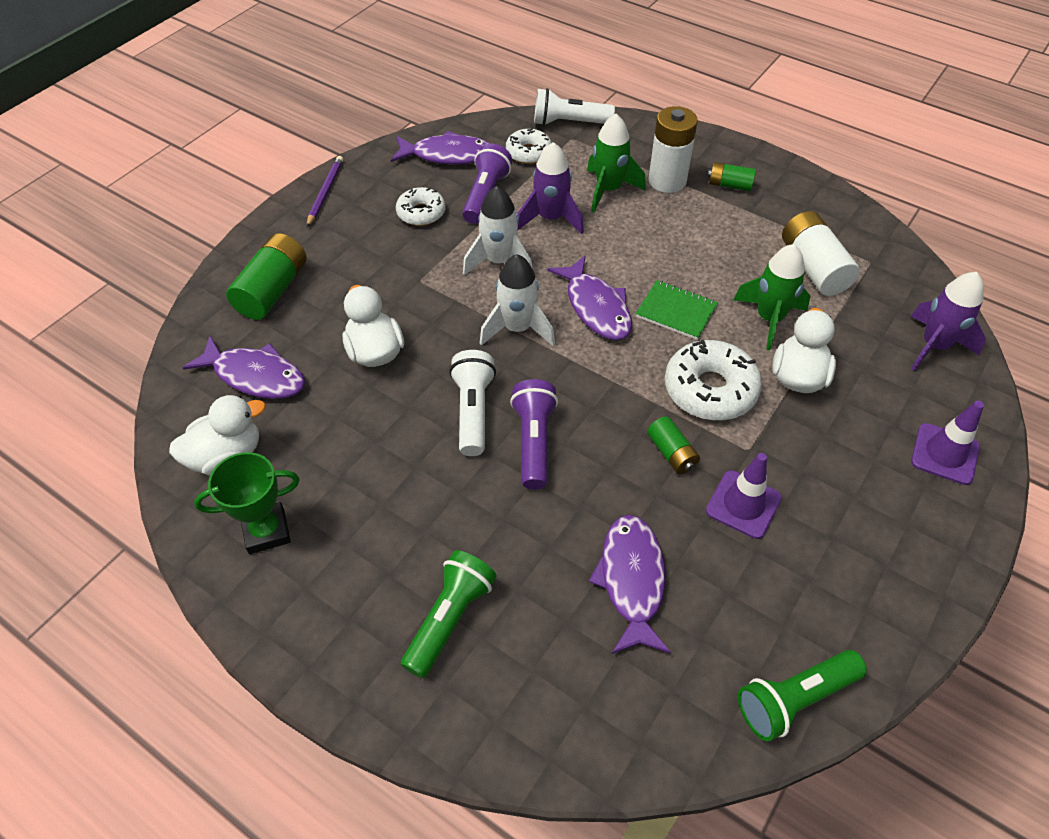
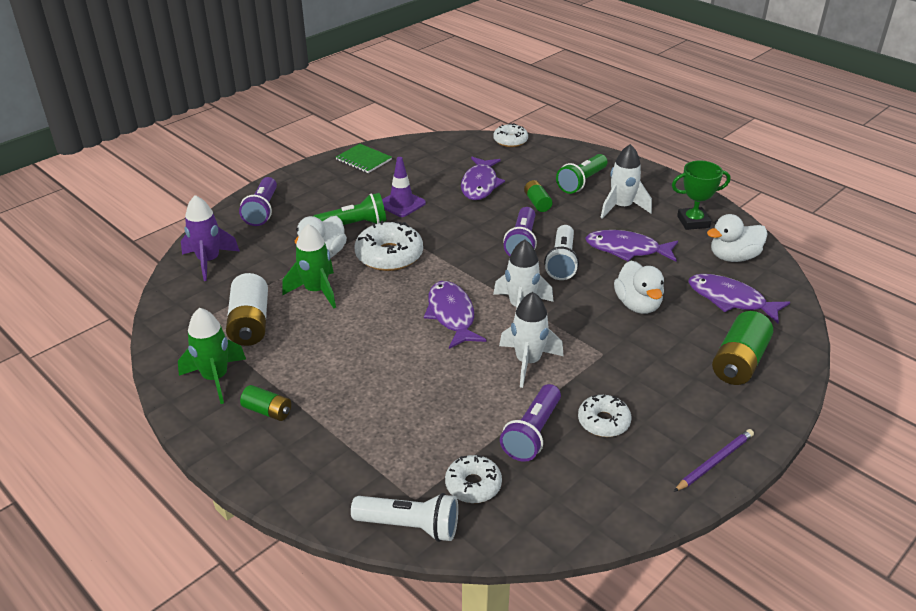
camera: 170 degrees left, 15 degrees down
purple pencil [307,156,343,227] -> purple pencil turned 150 degrees counterclockwise [674,429,754,492]
purple fish [391,131,490,165] -> purple fish moved to [585,230,678,262]
purple rocket [518,142,584,234] -> none
green rocket [587,114,646,212] -> green rocket moved to [178,308,246,404]
green notebook [636,280,718,340] -> green notebook moved to [336,144,392,173]
green battery [647,416,700,474] -> green battery moved to [524,180,553,212]
white battery [649,106,698,193] -> none
green flashlight [738,650,867,741] -> green flashlight moved to [313,193,386,225]
purple traffic cone [911,401,984,485] -> purple flashlight [239,177,277,226]
none -> white donut [493,123,528,147]
none -> white rocket [600,144,652,219]

